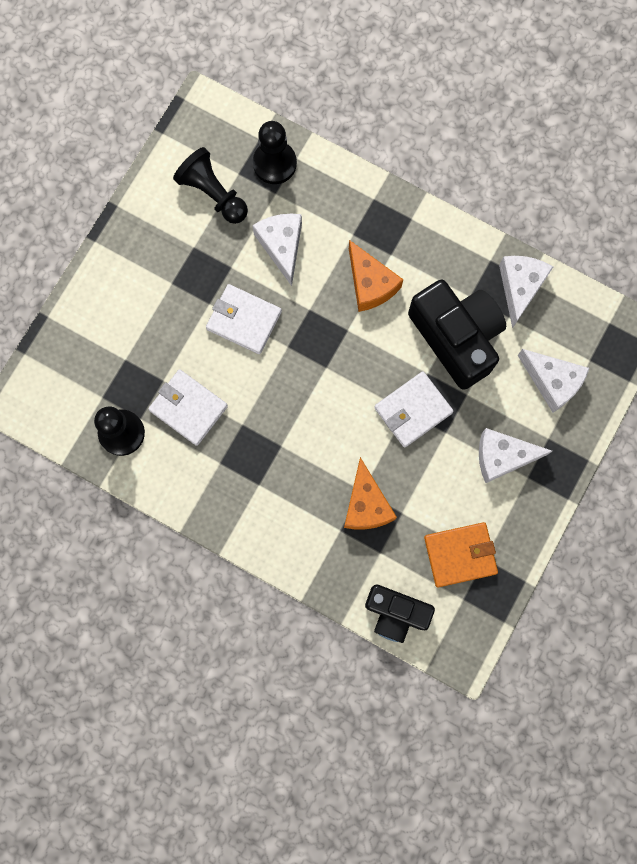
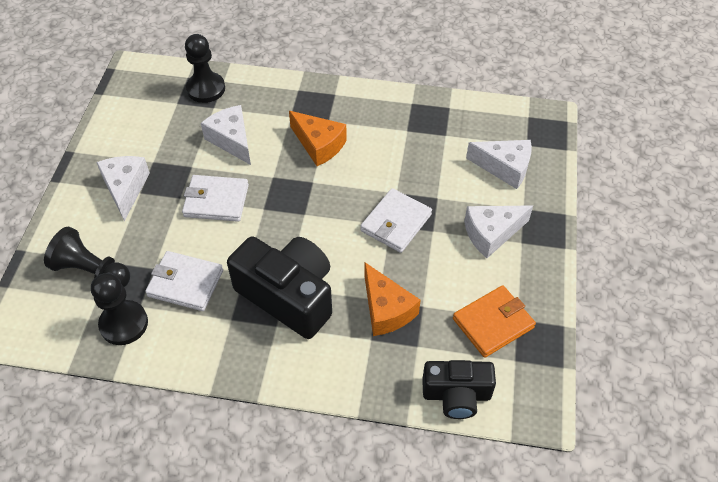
camera: 20 degrees left, 25 degrees down
black pawn [173,147,248,224] -> black pawn moved to [44,227,130,287]
black camera [408,280,506,390] -> black camera moved to [227,236,332,339]
white cheese [499,256,553,328] -> white cheese moved to [96,156,150,221]

